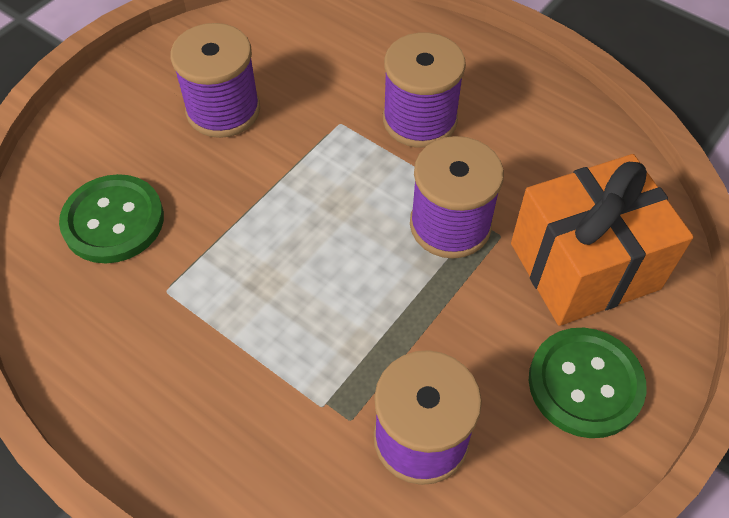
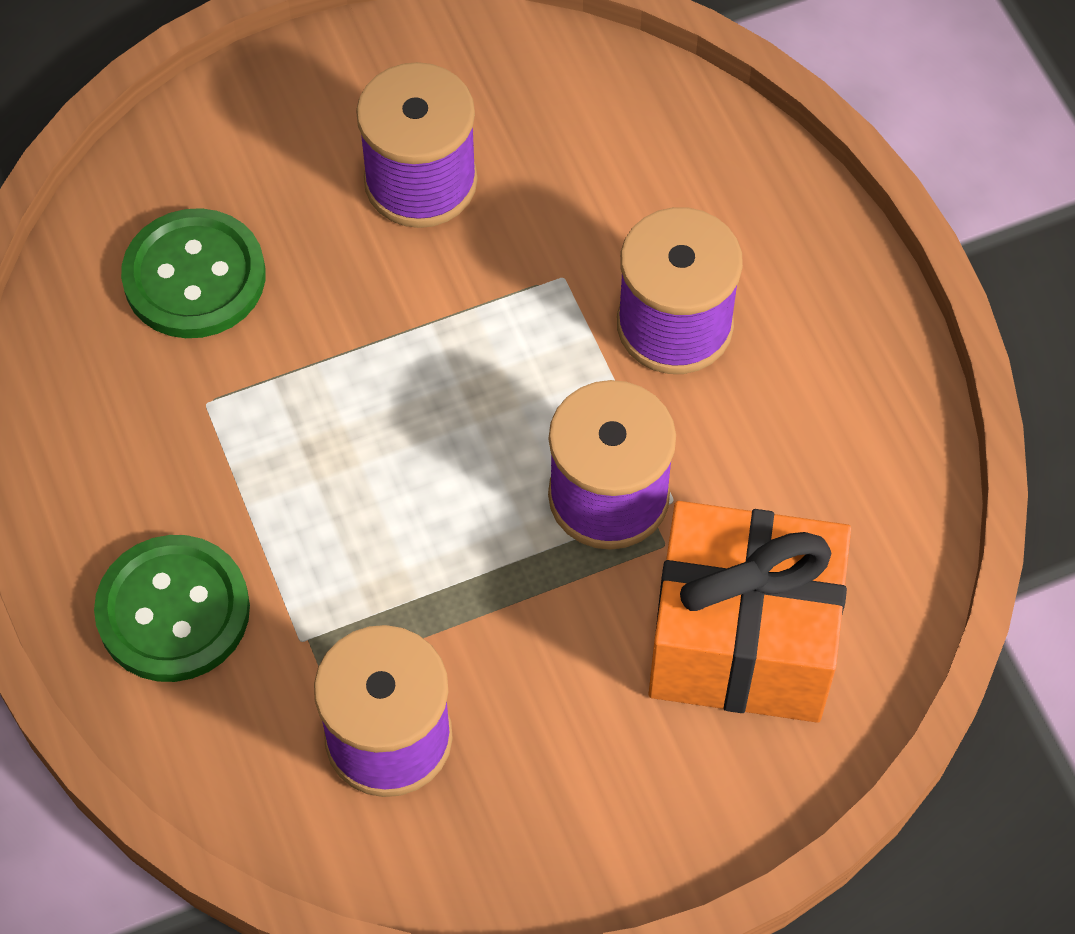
camera: 30 degrees right, 5 degrees up
green button [529,328,646,438] -> green button moved to [94,535,250,682]

